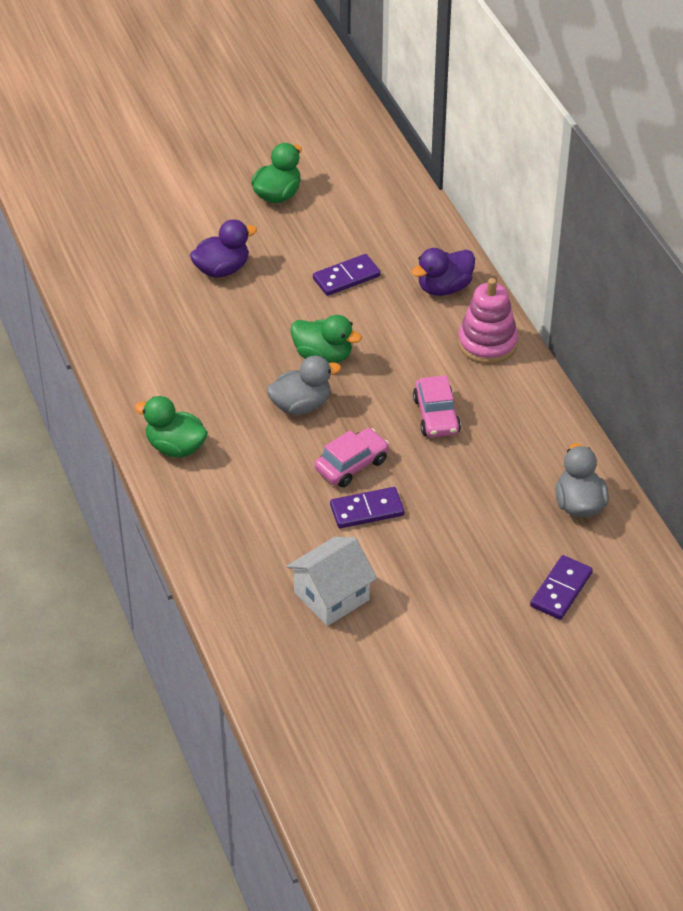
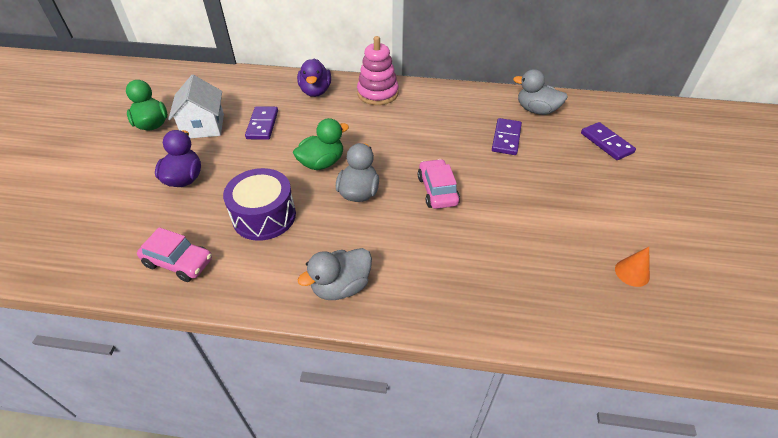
camera: 60 degrees left, 0 degrees up
green duck [135,396,208,458] -> grey duck [298,248,372,300]
white house [286,537,377,626] -> white house moved to [168,75,224,138]
purple domino [330,487,404,528] -> purple domino moved to [492,118,522,155]
pink car [413,375,461,437] -> pink car moved to [137,227,212,282]
none -> purple drum [223,168,296,241]
none -> orange cone [615,247,650,287]

